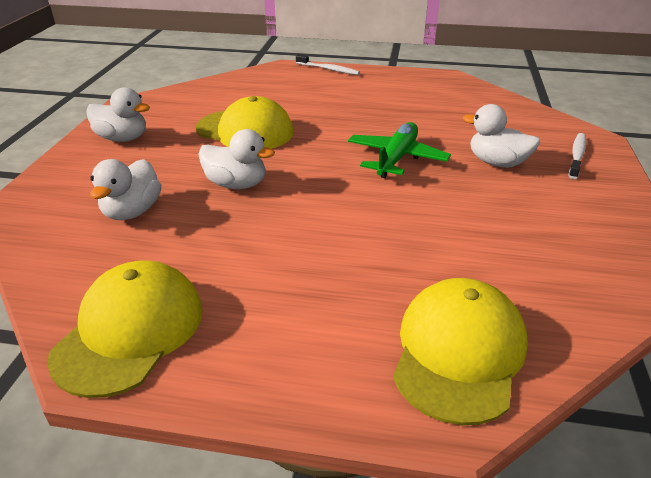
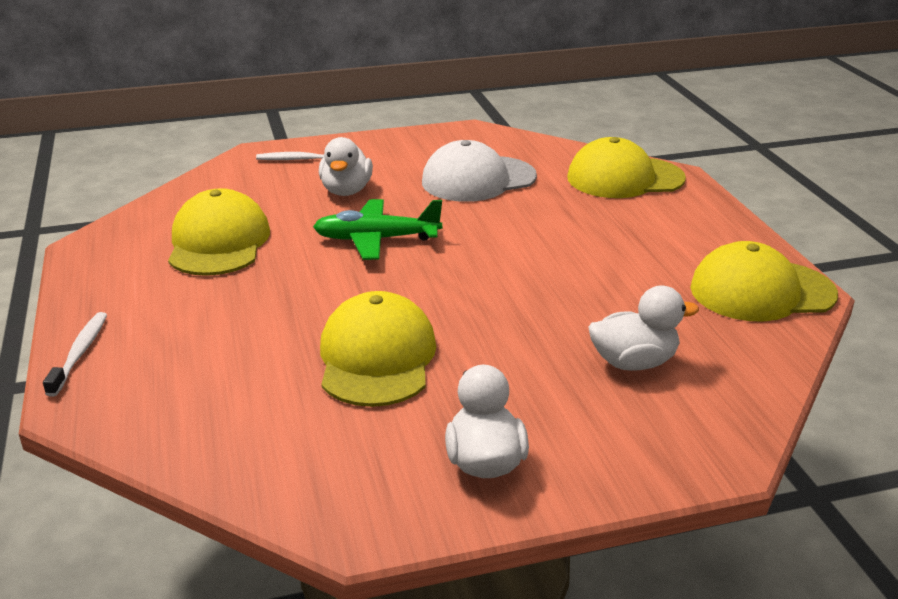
camera: 115 degrees left, 5 degrees down
white duck [198,129,275,189] -> none
none -> yellow cap [168,188,270,276]
none -> white cap [422,140,537,202]

